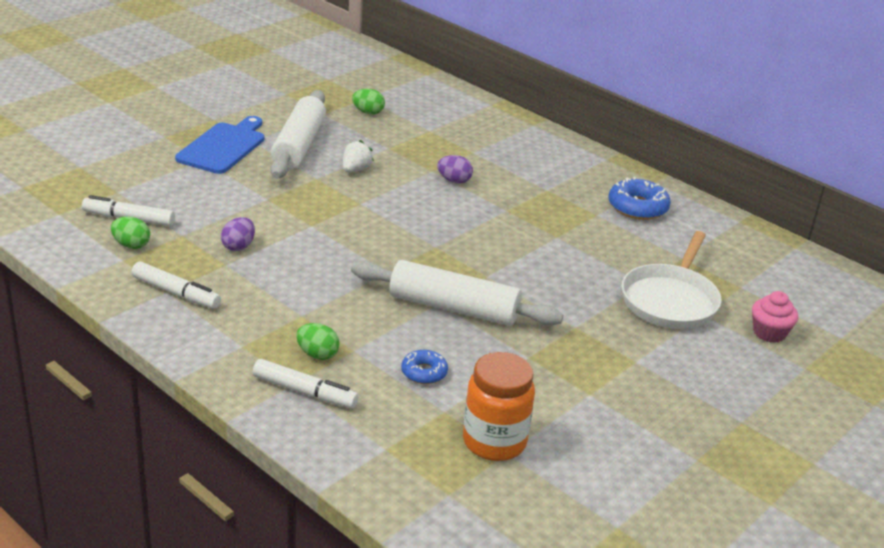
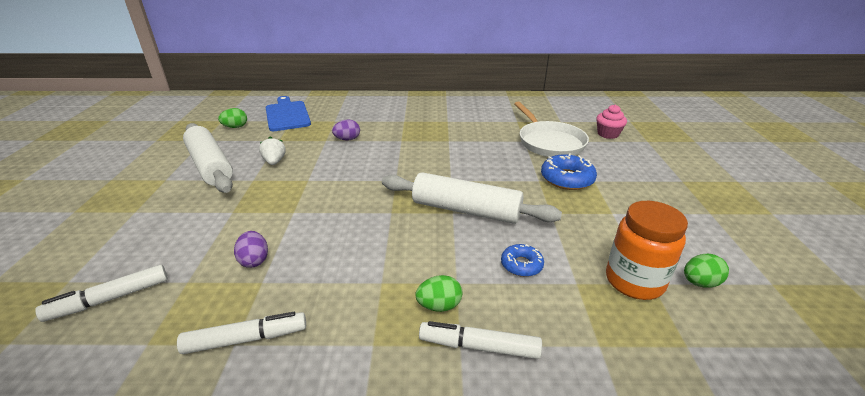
camera: 40 degrees left, 0 degrees up
green egg [111,217,150,249] -> green egg moved to [684,254,729,288]
blue cutting board [175,116,264,174] -> blue cutting board moved to [266,96,311,131]
white marker [253,359,359,408] -> white marker turned 150 degrees counterclockwise [419,321,542,359]
white rolling pin [351,260,563,326] -> white rolling pin turned 45 degrees clockwise [382,172,562,224]
blue donut [608,177,671,220] -> blue donut moved to [541,153,597,190]

